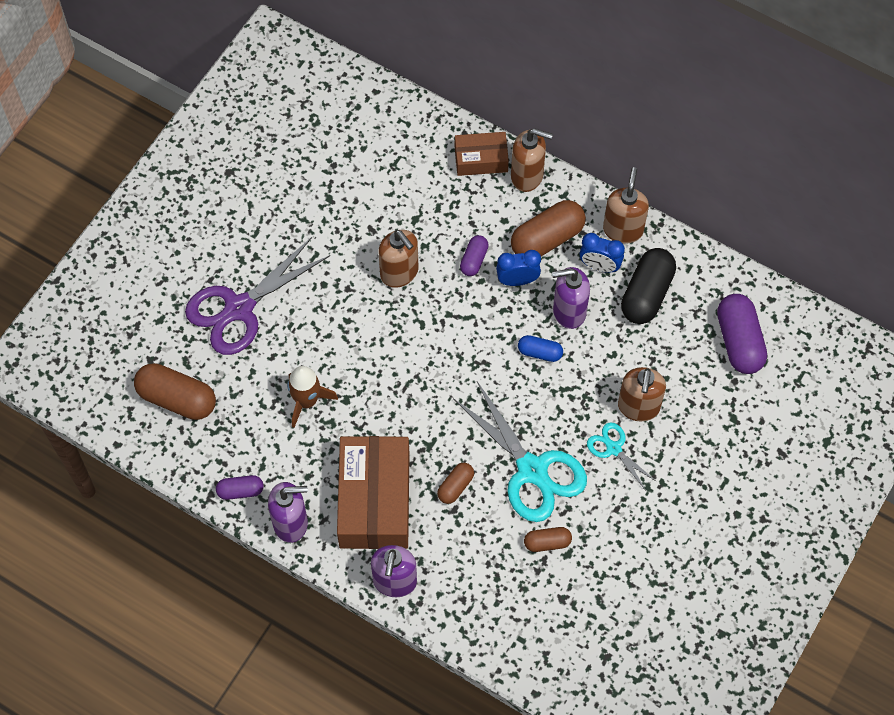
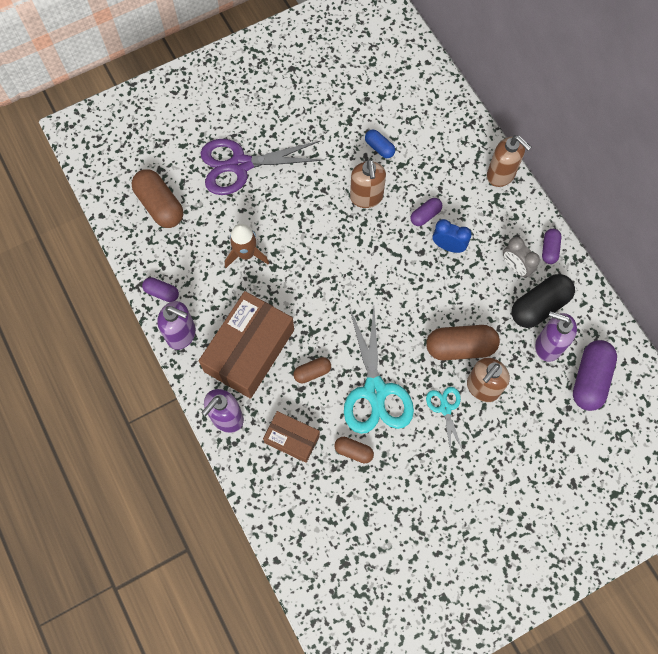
camera: 30 degrees right, 5 degrees up
brown box [455,132,509,176] -> brown box moved to [263,411,320,463]
brown capsule [511,200,586,256] -> brown capsule moved to [426,325,500,360]
blue capsule [518,335,563,362] -> blue capsule moved to [365,130,395,158]
purple soap dispenser [552,267,590,329] -> purple soap dispenser moved to [535,311,577,362]
blue clock [579,233,625,273] -> grey clock [503,237,540,278]
brown soap dispenser [603,167,649,244] -> purple capsule [542,229,561,264]

